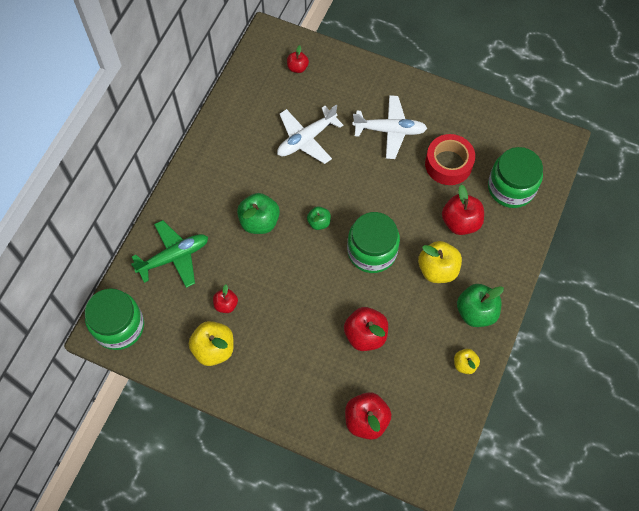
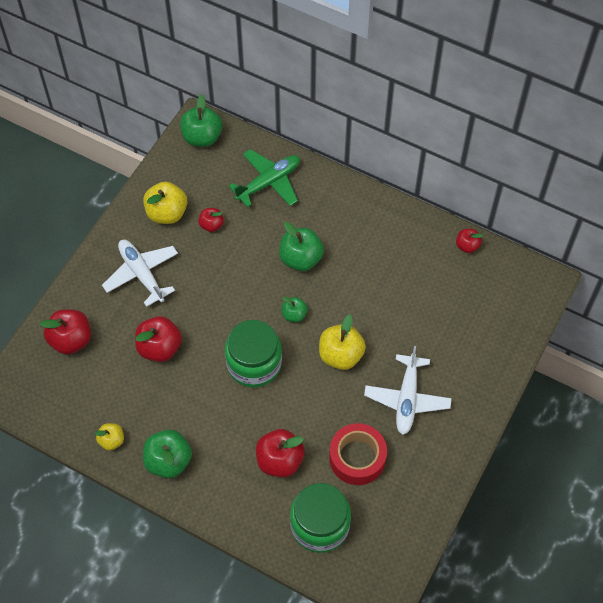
camera: 95 degrees right, 5 degrees down
green jar [85,288,144,350] -> green apple [180,94,222,147]
green plane [131,220,208,288] -> green plane turned 105 degrees counterclockwise [229,149,300,208]
white plane [277,105,343,164] -> white plane moved to [102,240,178,307]
red apple [287,45,309,73] -> red apple moved to [456,229,483,253]
yellow apple [418,241,462,283] -> yellow apple moved to [319,315,366,370]

